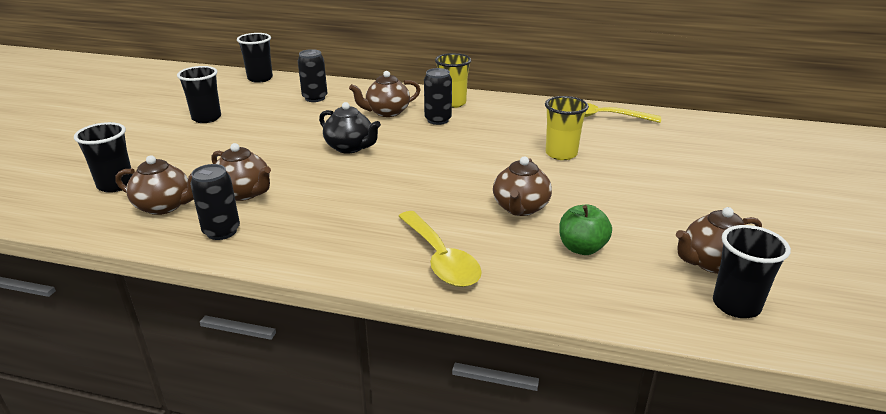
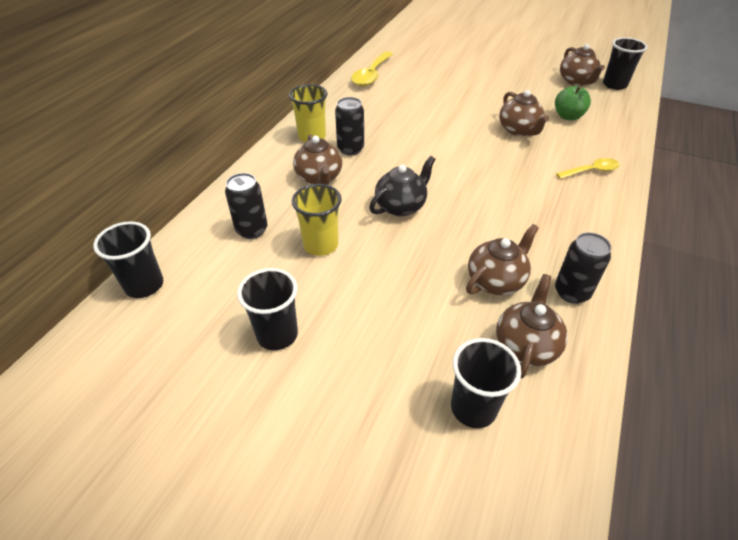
camera: 80 degrees left, 15 degrees up
yellow spoon [398,211,482,287] -> yellow spoon [556,158,620,179], size x0.62
brown teapot [493,157,552,216] -> brown teapot turned 45 degrees clockwise [499,90,549,136]
yellow cup [545,96,589,160] -> yellow cup moved to [292,184,342,256]

